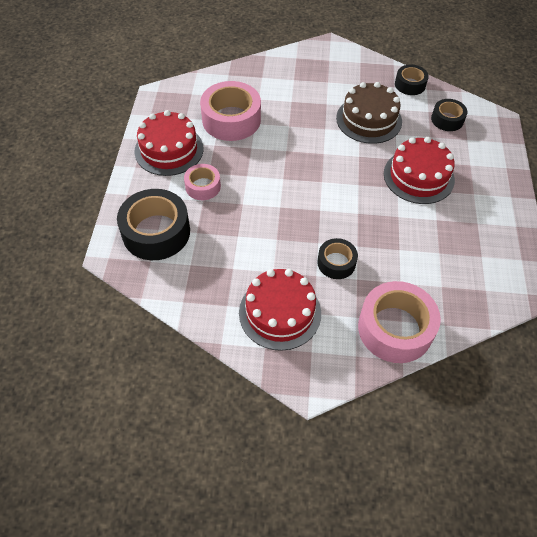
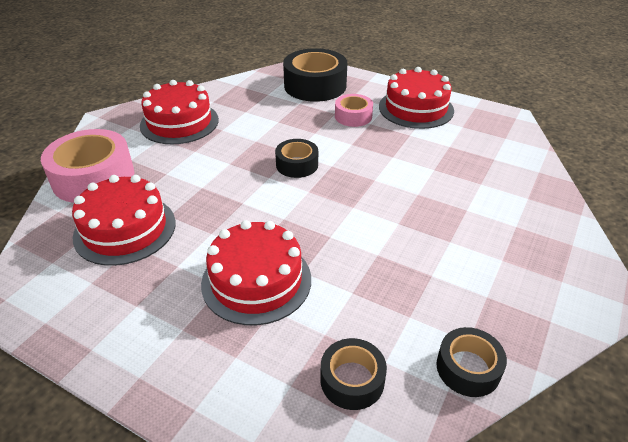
camera: 115 degrees right, 15 degrees down
pink tape [200,81,261,141] -> none
black tape [317,238,358,279] -> black tape moved to [275,139,318,178]
brown cake [336,82,402,144] -> none
none -> red cake [72,175,176,266]

